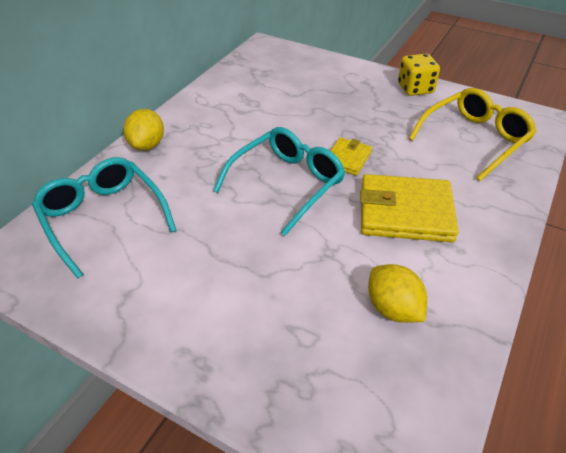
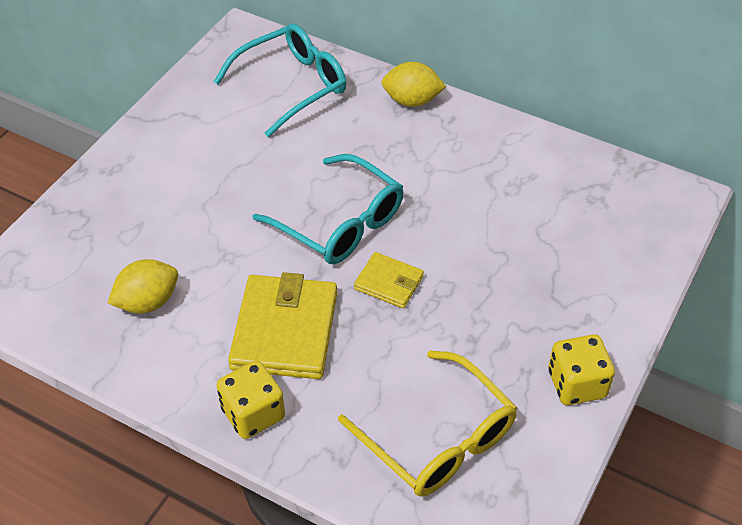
camera: 90 degrees right, 5 degrees up
none -> yellow dice [216,360,285,439]

